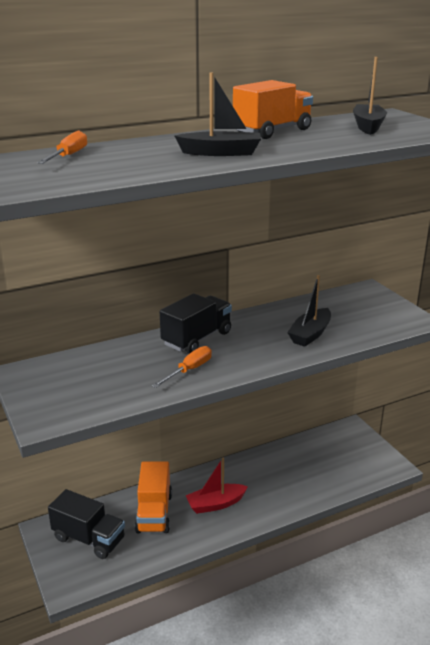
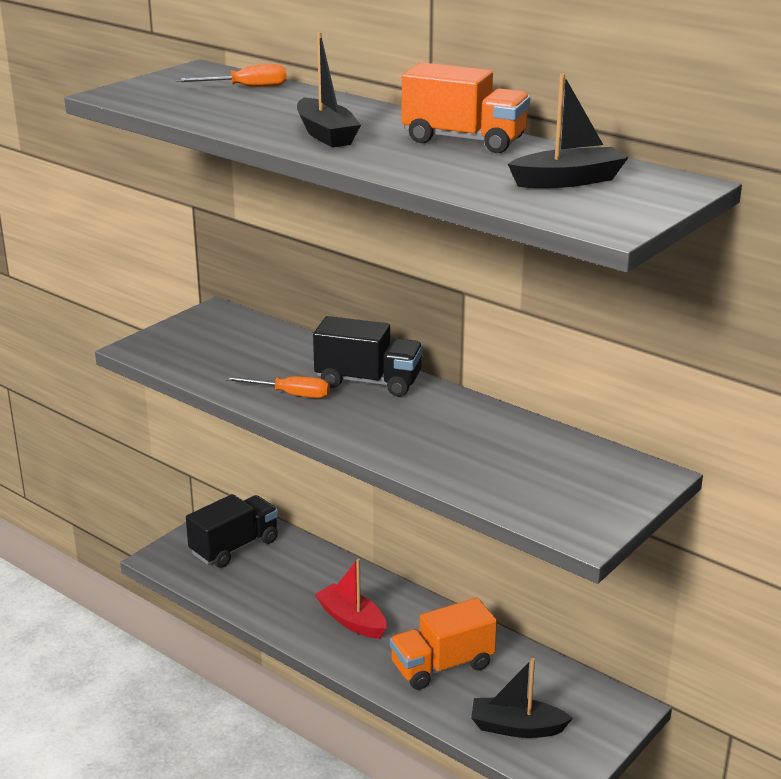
camera: 65 degrees right, 0 degrees up
black truck [48,489,125,559] -> black truck turned 135 degrees counterclockwise [186,494,278,568]
orange truck [135,461,172,533] -> orange truck moved to [390,598,497,690]
black boat [287,275,331,347] -> black boat moved to [471,658,573,738]

